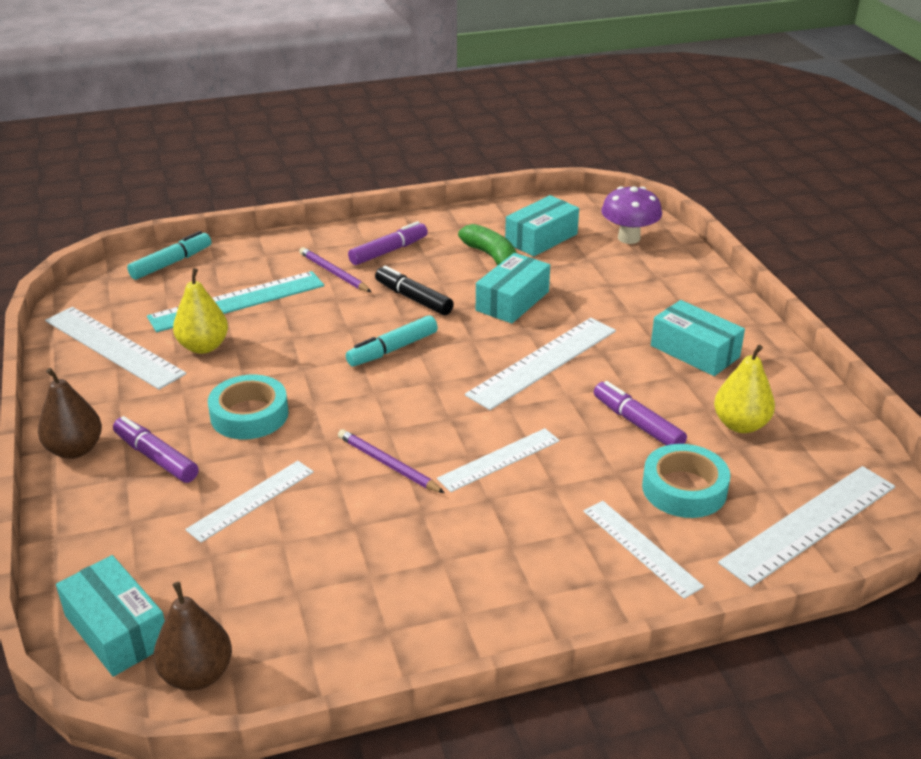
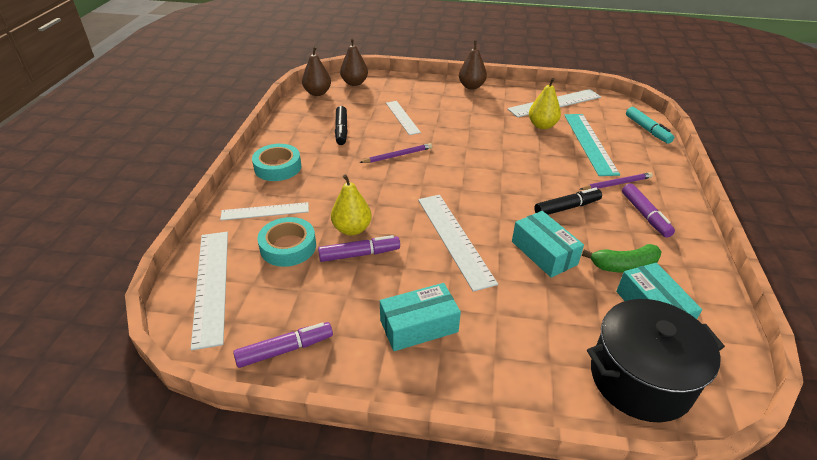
camera: 115 degrees right, 5 degrees up
turquoise box [56,555,165,677] -> brown pear [340,38,368,86]
purple marker [113,416,199,483] -> purple marker moved to [233,322,333,368]
turquoise tape [208,375,289,439] -> turquoise tape moved to [252,144,301,181]
turquoise marker [346,315,438,366] -> none
white ruler [437,428,560,492] -> none
purple mushroom [601,186,662,244] -> black pot [587,299,725,422]
yellow pear [714,345,775,433] -> yellow pear moved to [331,175,372,236]
none -> black marker [335,106,348,145]

